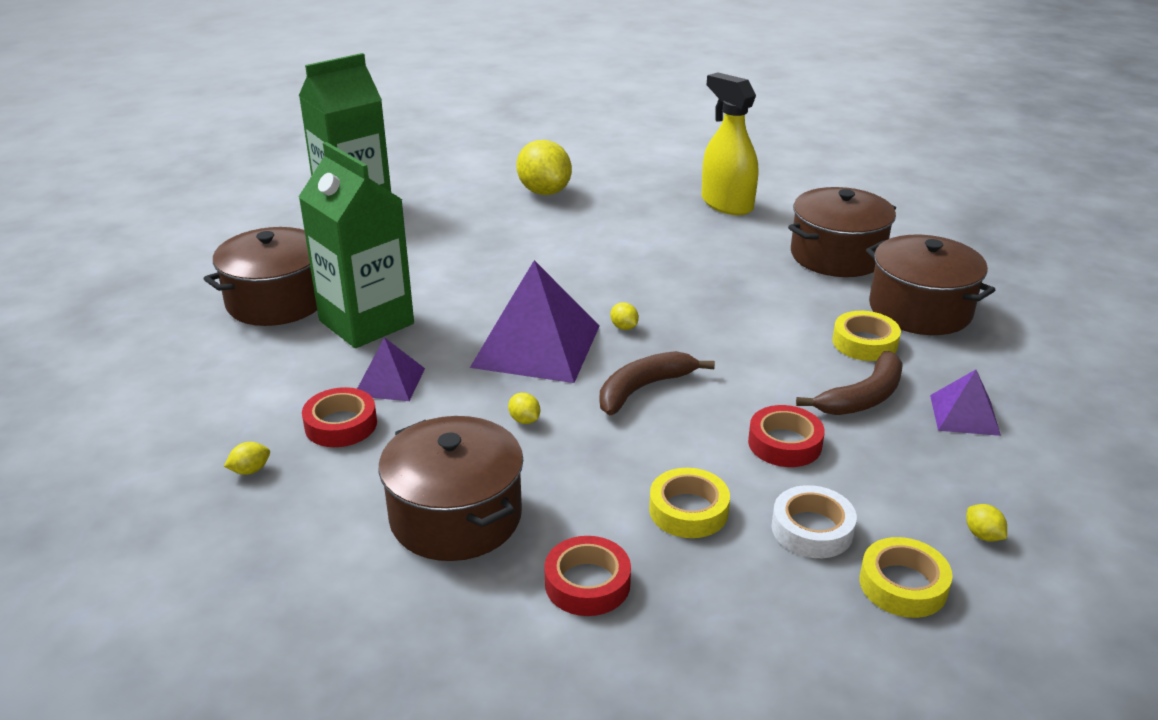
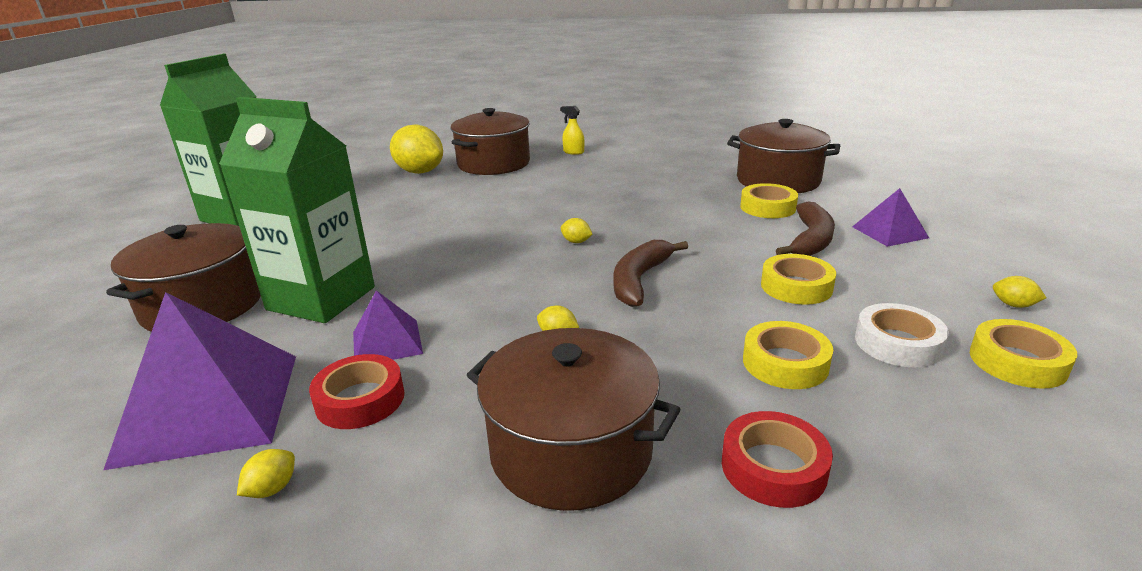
camera: 25 degrees left, 5 degrees down
purple pyramid [470,260,599,383] -> purple pyramid moved to [103,292,296,470]
yellow spray bottle [702,72,758,215] -> yellow spray bottle [560,106,584,155], size x0.43
red tape [748,405,825,467] -> yellow tape [761,254,836,305]
brown pot [788,187,896,277] -> brown pot moved to [451,108,530,175]

